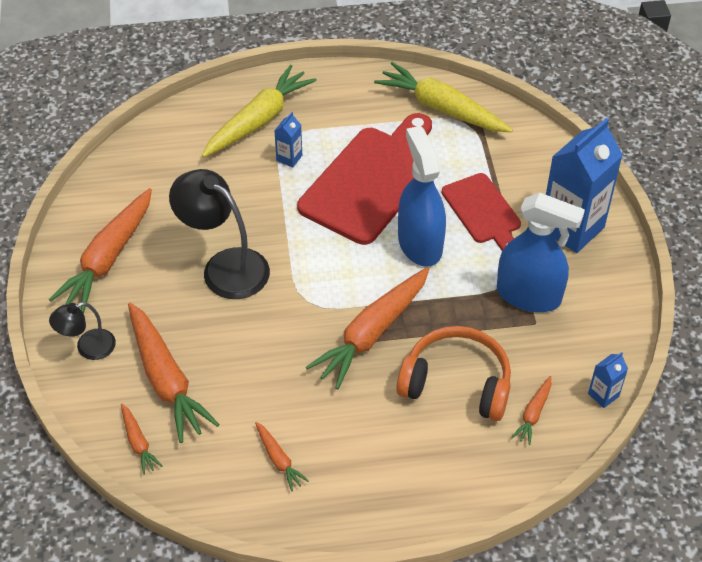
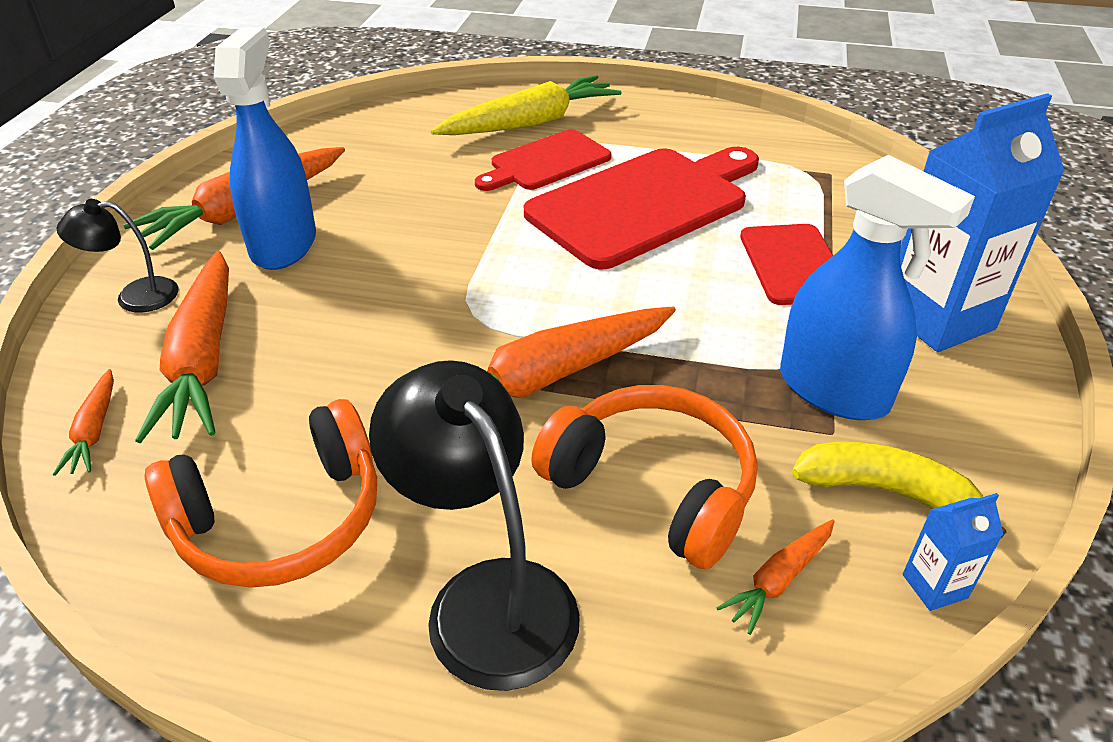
camera: 20 degrees right, 10 degrees down
black lamp [169,169,270,299] -> black lamp moved to [369,360,580,691]
orange carrot [255,422,309,491] -> orange headphones [145,399,377,588]
blue carton [274,112,302,168] -> red cutting board [475,129,611,191]
yellow carrot [374,62,513,132] -> none
blue spray bottle [398,126,446,267] -> blue spray bottle moved to [214,27,316,270]
none -> yellow banana [792,442,1007,538]

